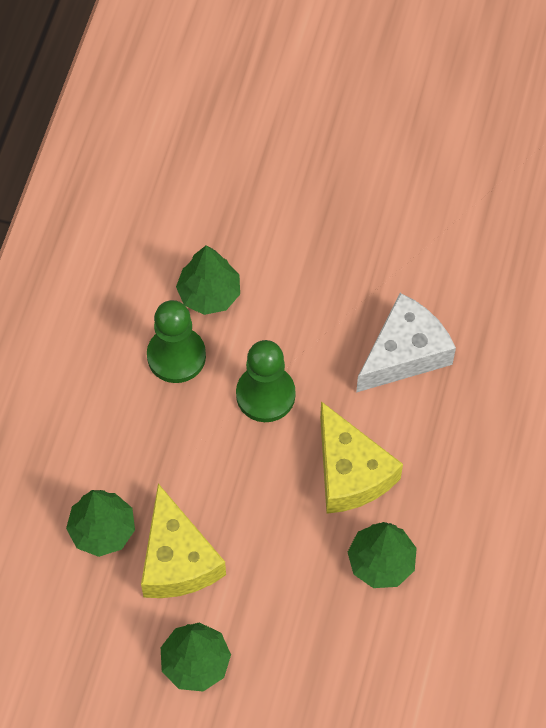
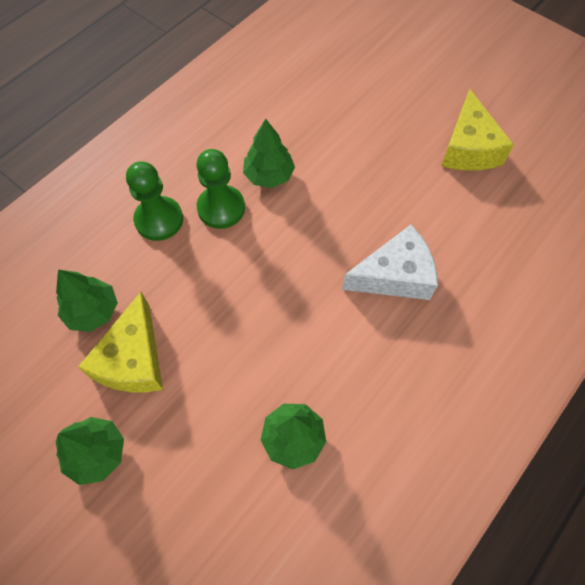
camera: 25 degrees right, 0 degrees up
green pawn [236,340,296,422] -> green pawn moved to [126,161,183,241]
yellow cheese [320,401,403,514] -> yellow cheese moved to [441,89,514,171]

